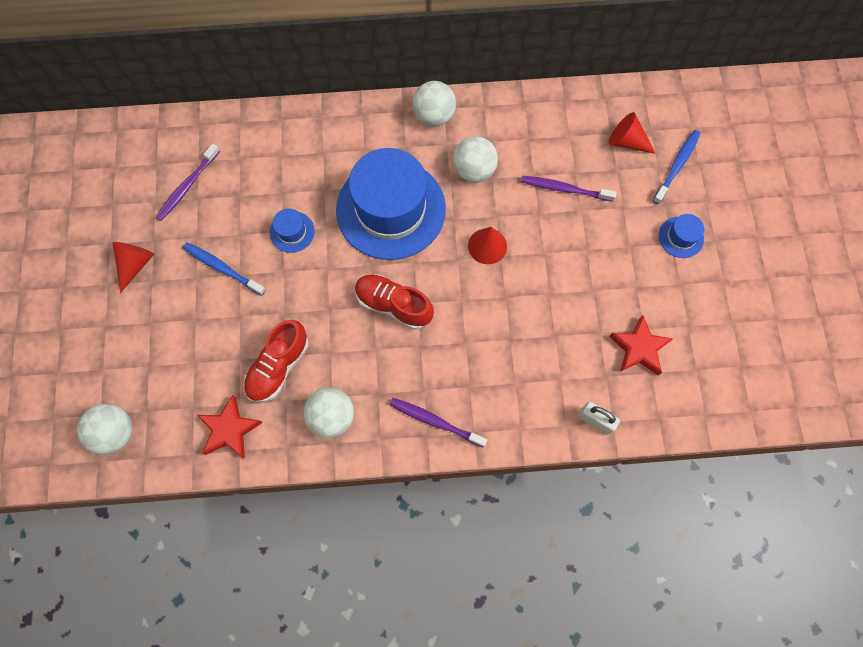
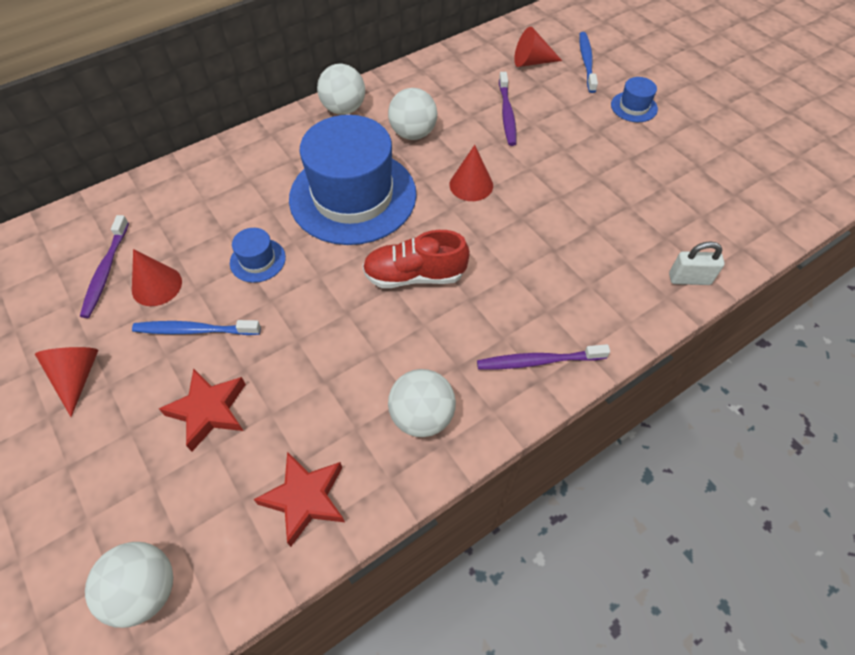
camera: 30 degrees left, 15 degrees down
red shoe [243,320,309,402] -> none
purple toothbrush [521,176,617,202] -> purple toothbrush turned 75 degrees counterclockwise [499,72,516,146]
red star [609,315,673,375] -> red star moved to [159,368,246,451]
none -> red cone [132,249,182,306]

